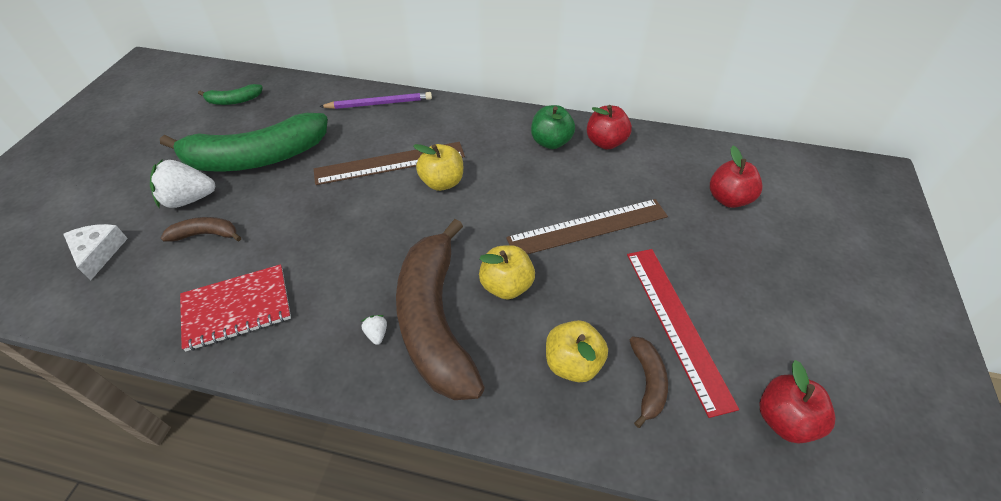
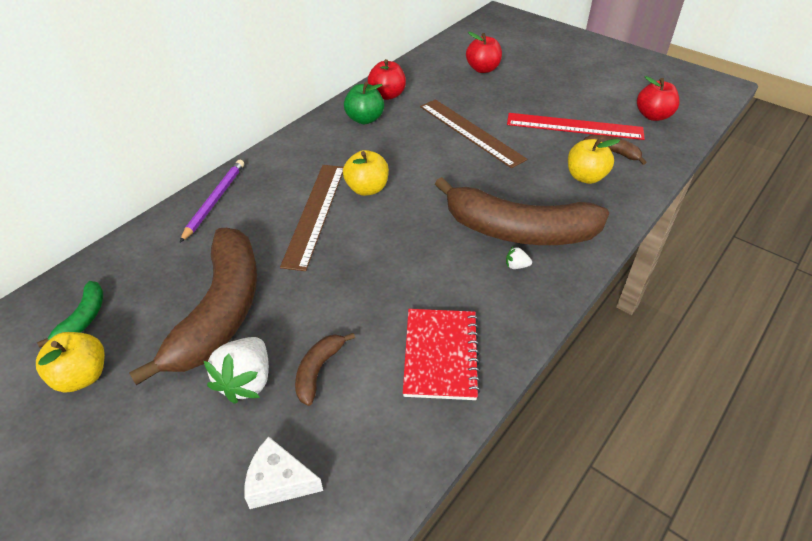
camera: 65 degrees left, 5 degrees down
green banana [160,113,328,172] -> brown banana [129,228,257,385]
yellow apple [479,245,535,300] -> yellow apple moved to [36,332,105,392]
brown ruler [506,199,668,254] -> brown ruler turned 45 degrees counterclockwise [420,99,527,168]

